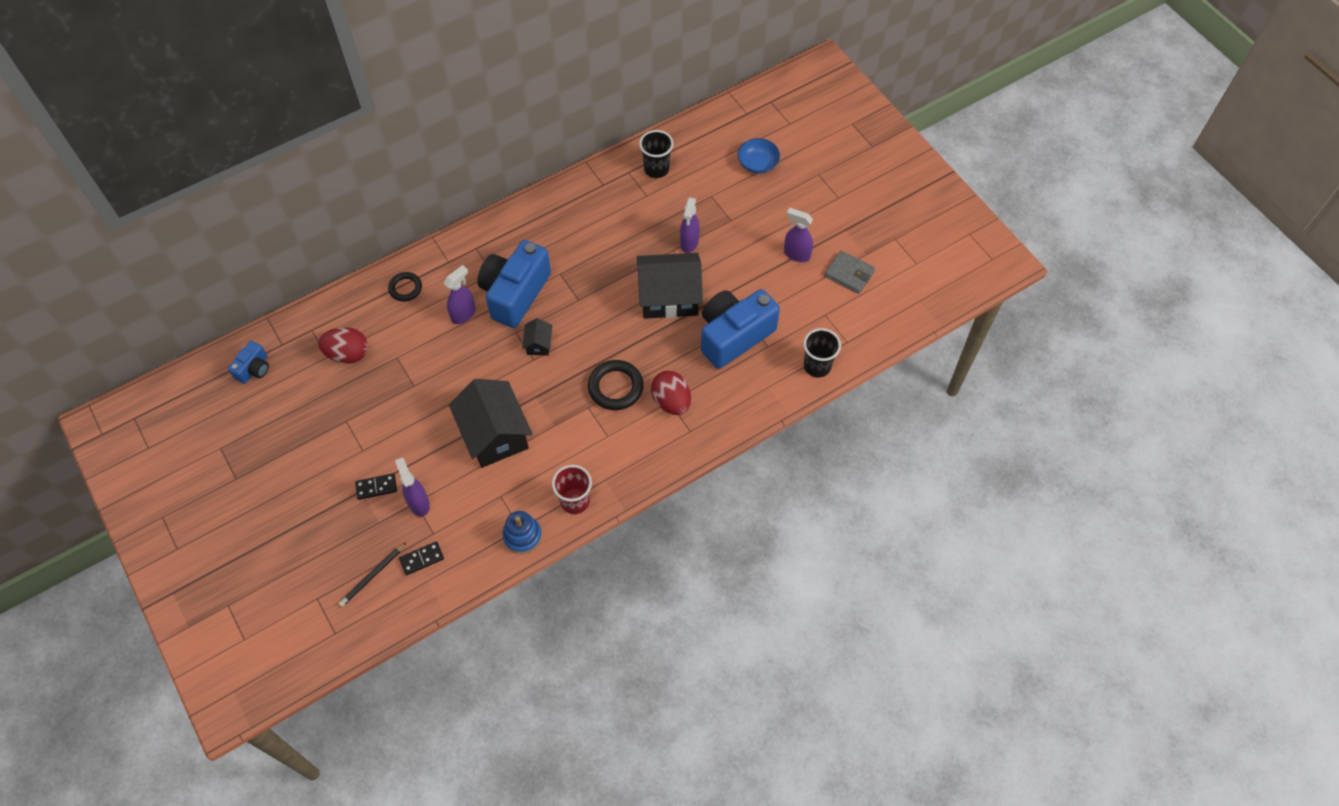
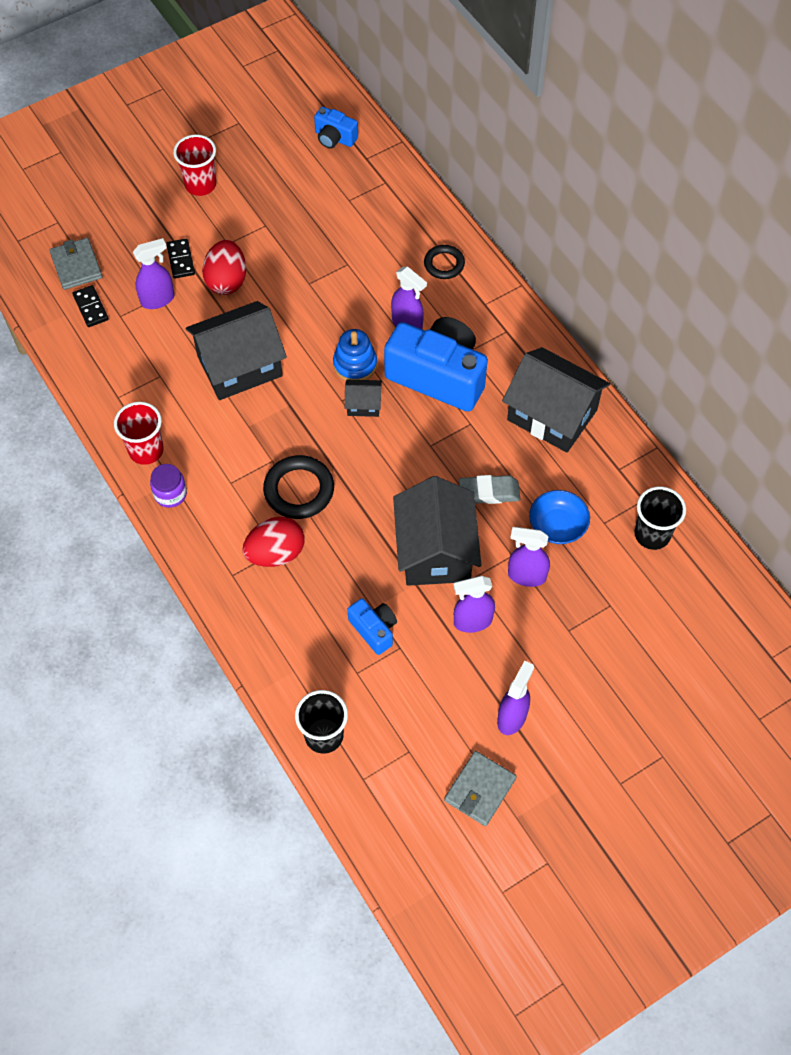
camera: 90 degrees right, 0 degrees up
red egg [318,327,368,364] -> red egg moved to [202,240,246,295]
black pencil [338,542,406,607] -> grey wallet [49,238,103,290]
blue stacking toy [502,511,542,554] -> blue stacking toy moved to [333,329,377,381]
blue camera [701,289,780,369] -> blue camera [348,598,397,655], size x0.48
blue bowl [738,138,780,174] -> blue bowl moved to [529,490,590,544]
none -> purple jar [150,464,187,508]
none -> red cup [173,135,216,196]
none -> purple spray bottle [454,576,495,633]
none -> grey eraser [459,475,520,504]
none -> black house [502,347,610,453]

